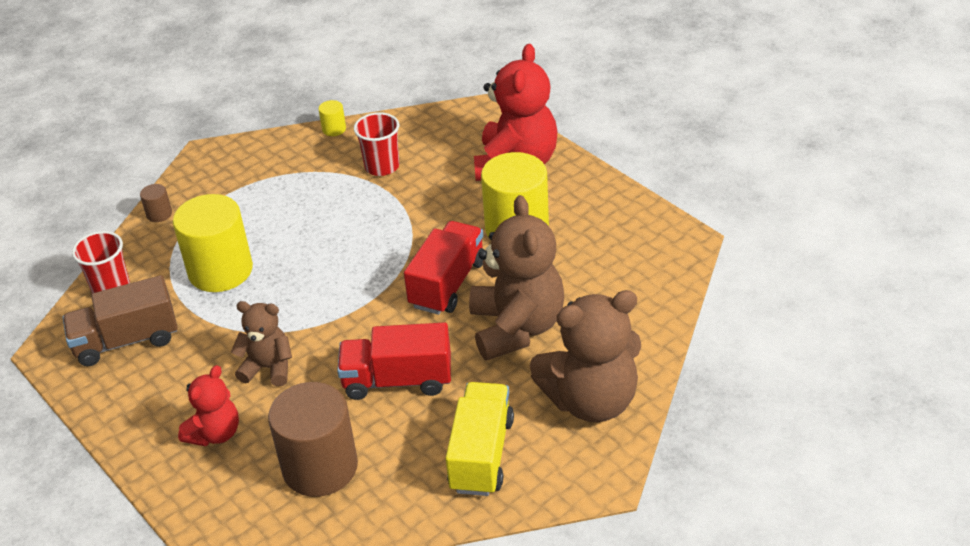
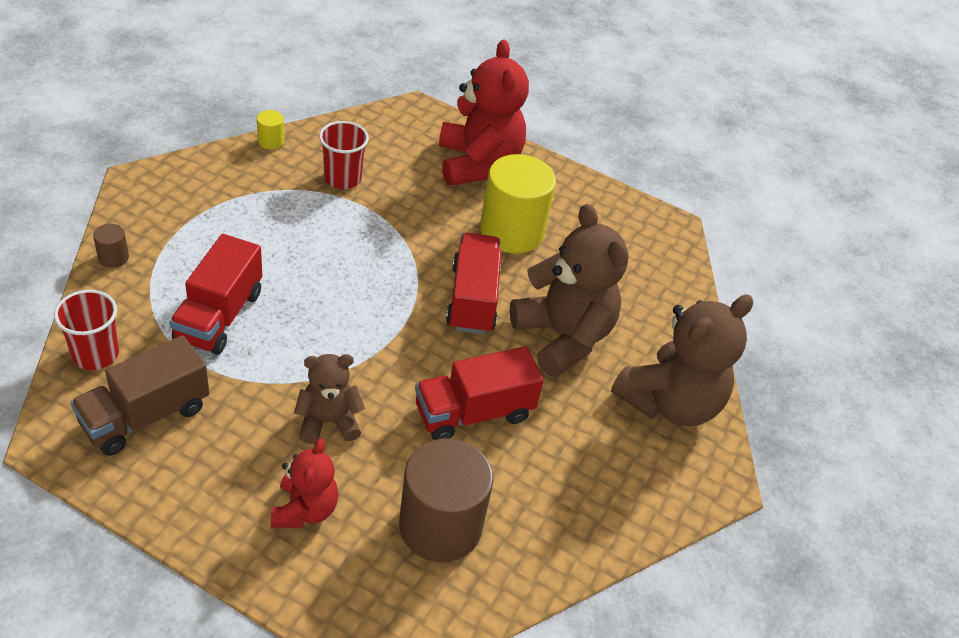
camera: 30 degrees left, 5 degrees up
yellow cylinder [173,194,253,292] -> red truck [169,234,262,355]
yellow truck [446,382,514,496] -> none

